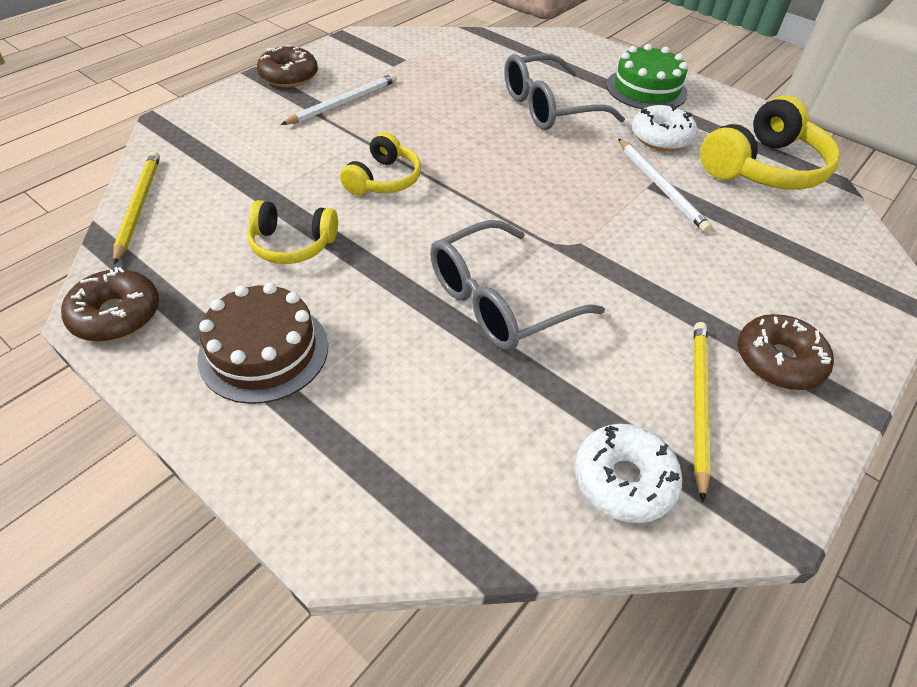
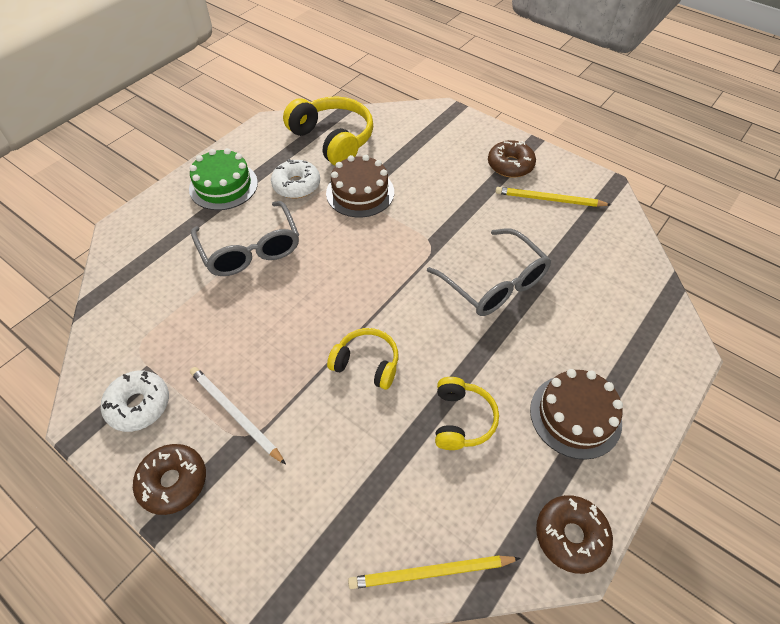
camera: 90 degrees left, 5 degrees up
white donut [575,424,682,523] -> white donut moved to [101,371,169,432]
white pencil [618,139,712,232] -> brown cake [326,155,394,217]

